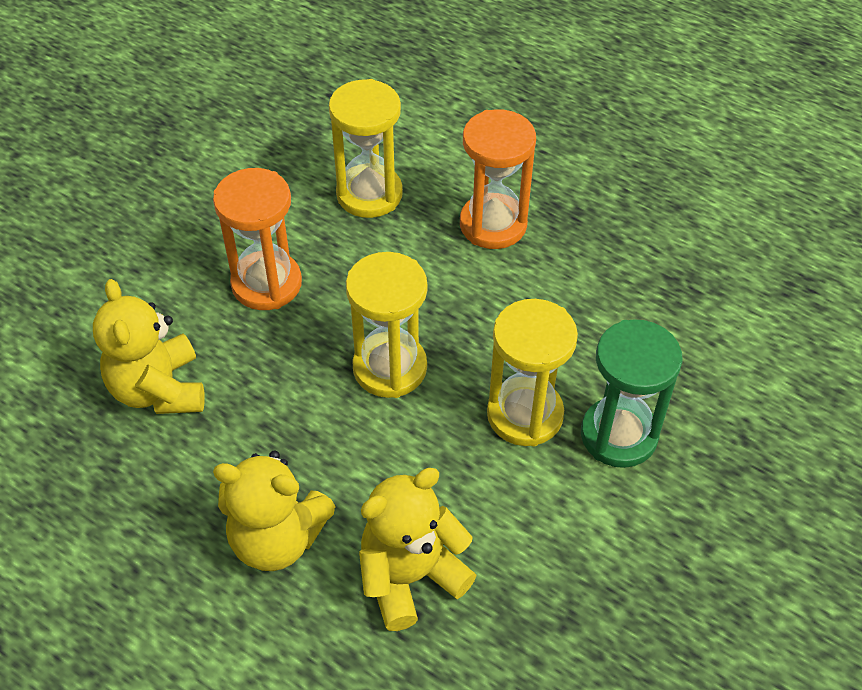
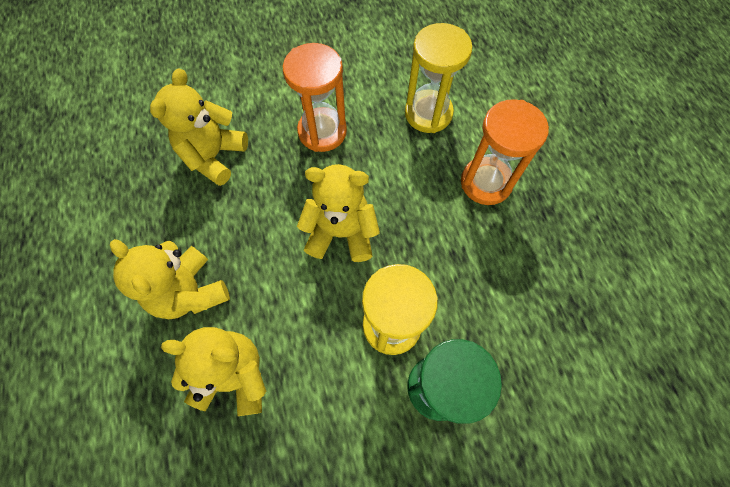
camera: 40 degrees right, 15 degrees up
yellow hourglass [346,252,427,398] -> yellow teddy bear [297,164,380,262]

